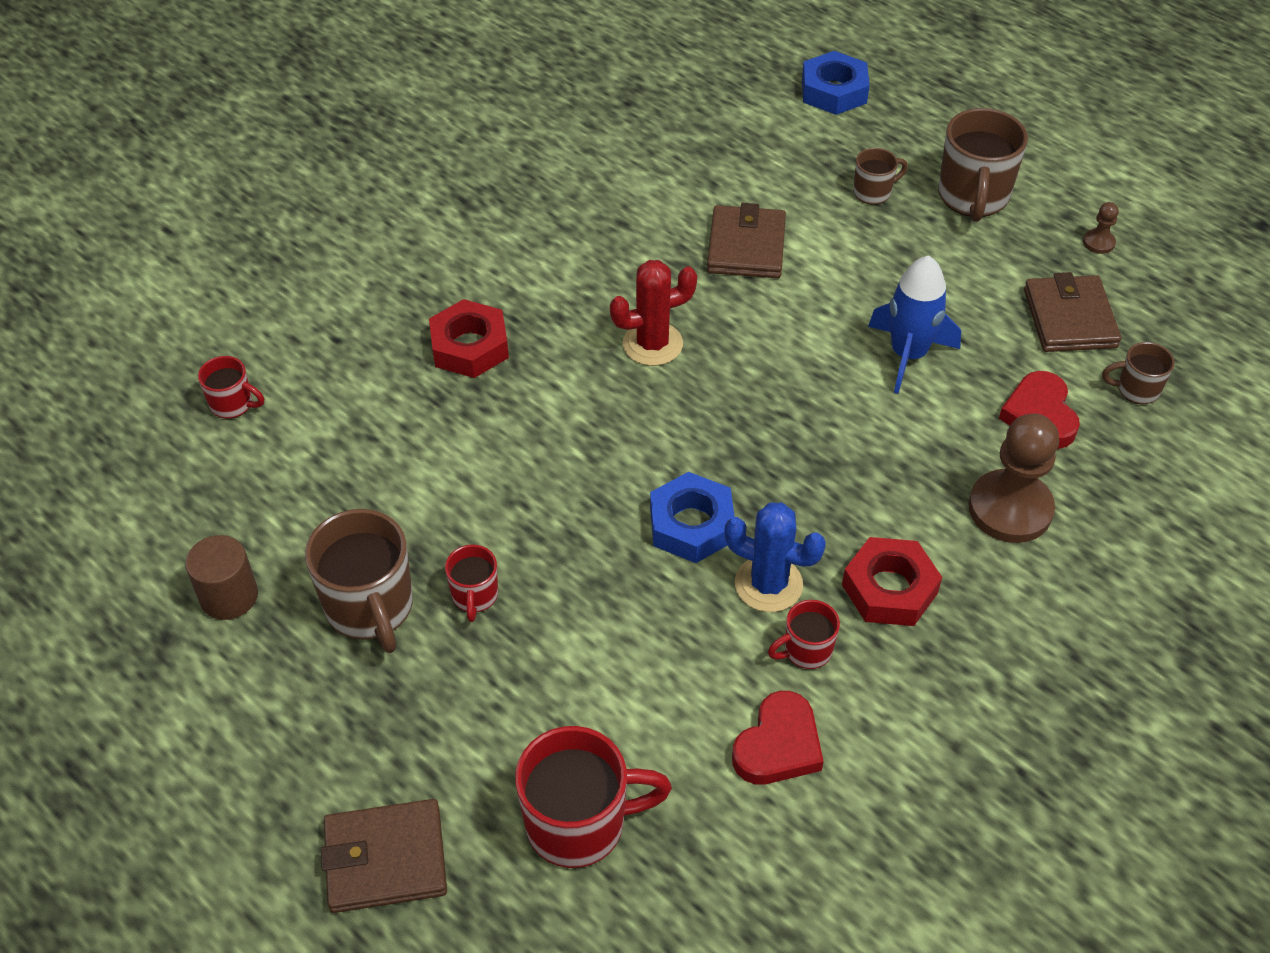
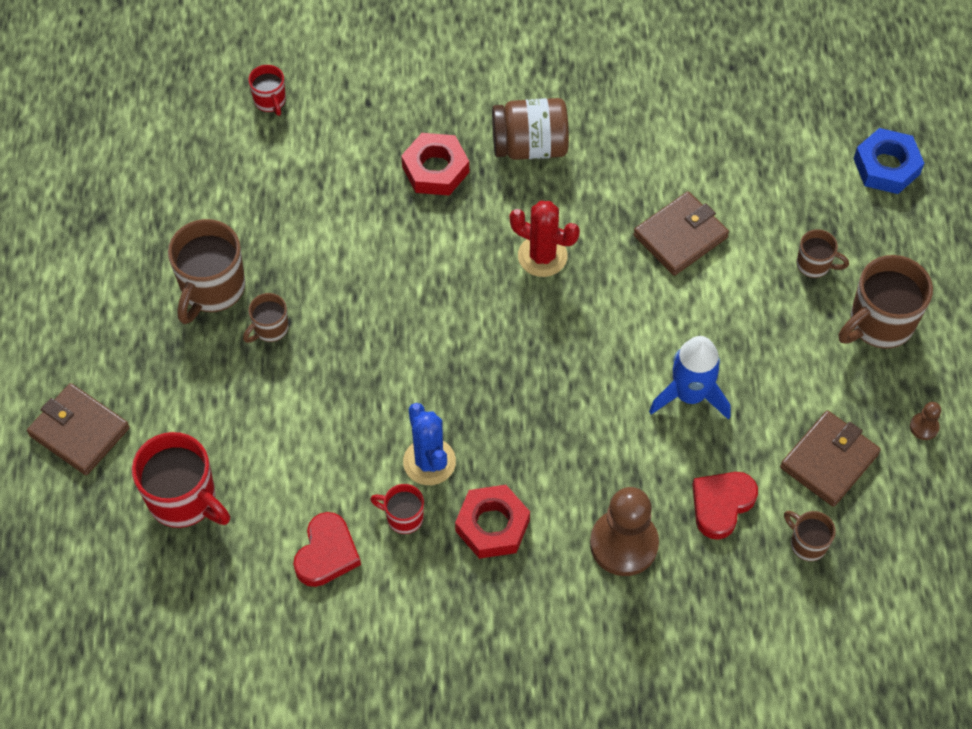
camera: 45 degrees right, 10 degrees up
brown cylinder [185,535,258,620] -> none
red mug [445,544,498,622] -> brown mug [243,293,288,343]
blue nut [650,472,735,563] -> none
red heart [732,691,824,784] -> red heart turned 60 degrees counterclockwise [293,512,361,587]
none -> brown jar [492,98,569,160]

